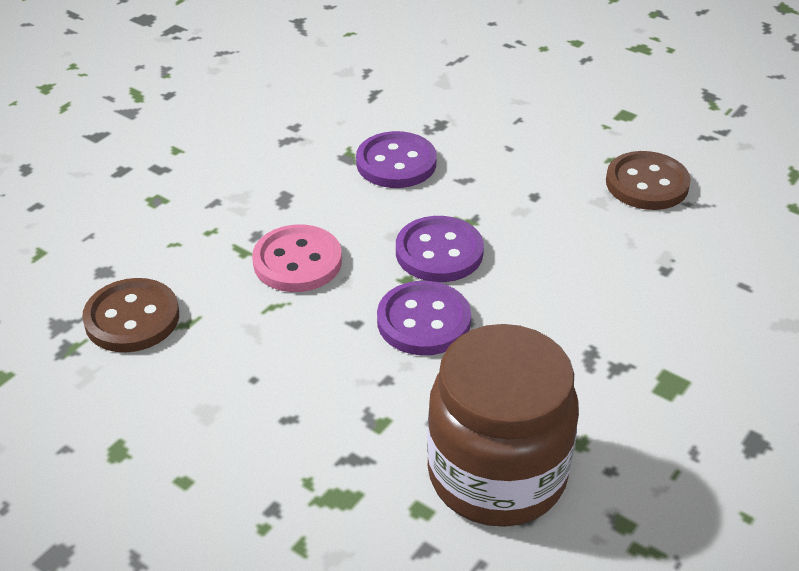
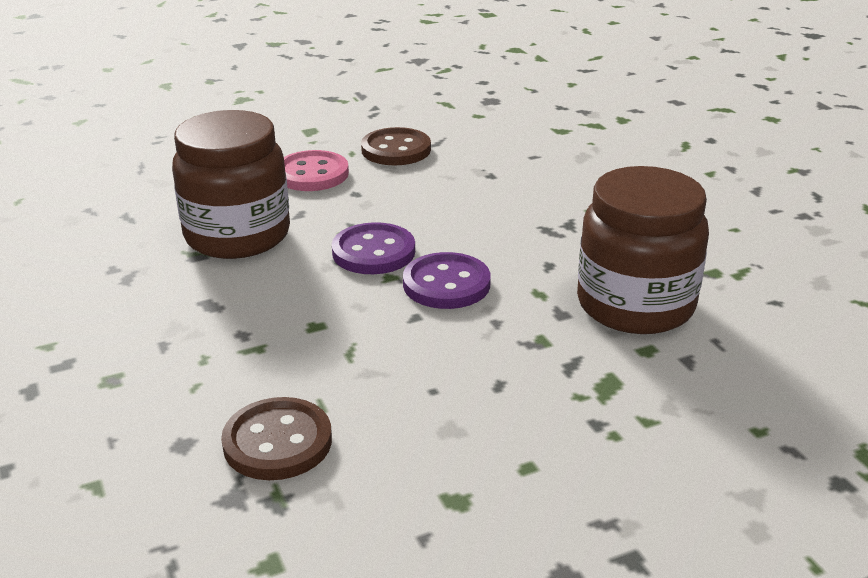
camera: 60 degrees left, 10 degrees down
pink button [252,224,342,292] -> pink button moved to [284,150,349,191]
purple button [356,131,437,188] -> brown jar [172,110,290,259]

